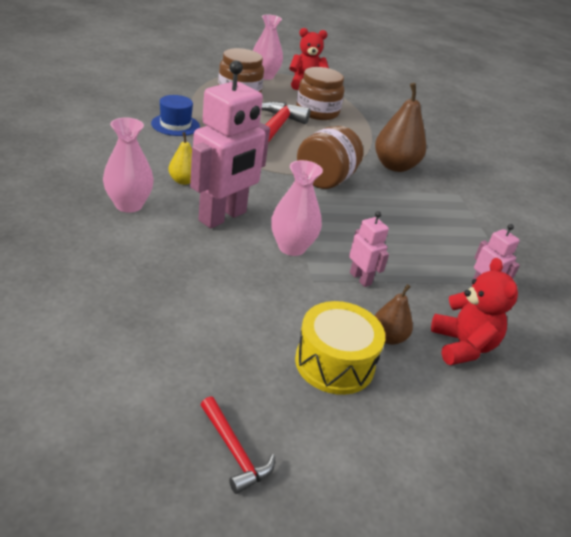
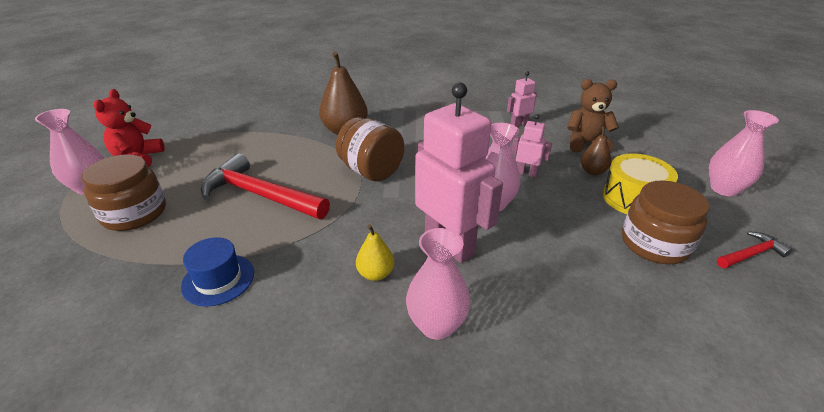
camera: 75 degrees left, 0 degrees up
brown jar [296,67,344,120] -> brown jar moved to [622,180,710,264]
pink robot [349,211,389,287] -> pink robot turned 45 degrees clockwise [512,114,552,177]
red teddy bear [431,258,518,365] -> brown teddy bear [567,79,619,153]
none -> pink vase [709,110,779,196]

